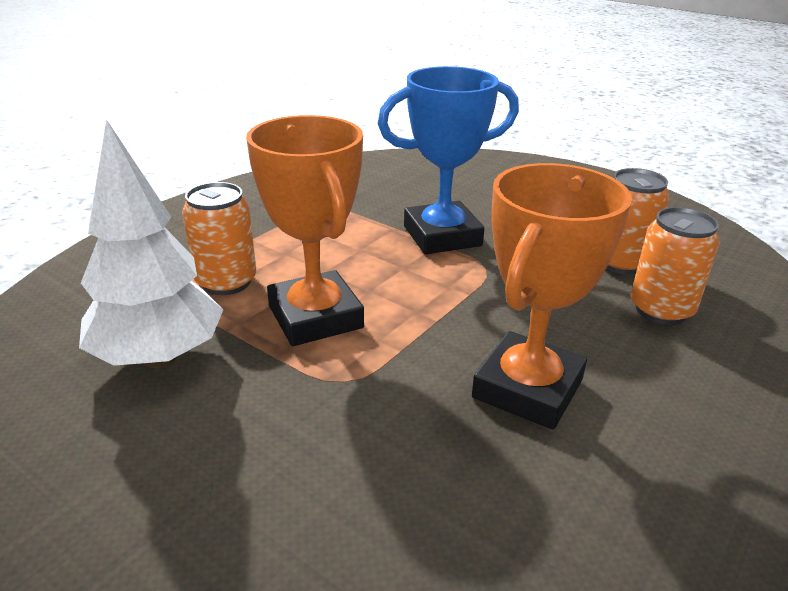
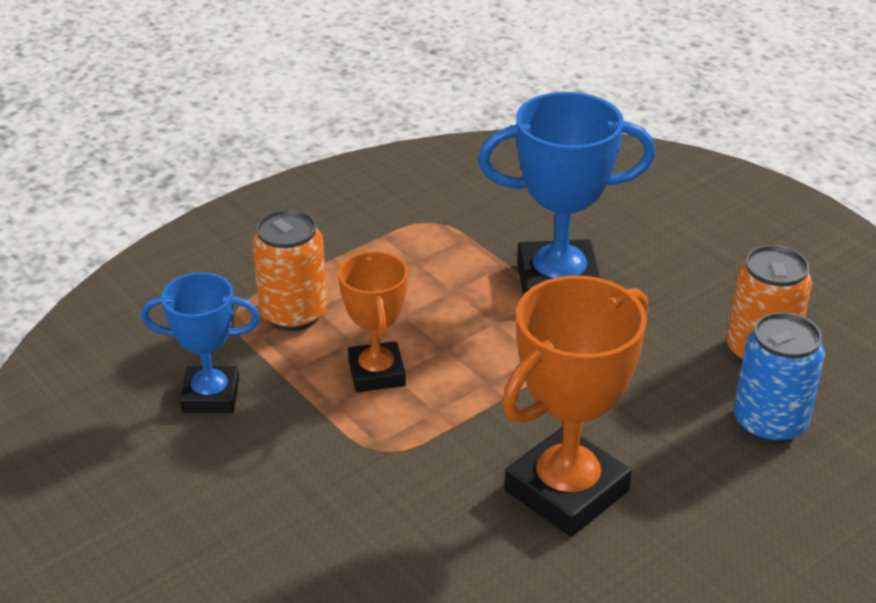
camera: 15 degrees right, 5 degrees up
white tree [79,119,223,368] -> blue trophy [141,272,260,413]
orange trophy [246,115,364,346] -> orange trophy [338,250,408,392], size x0.62
orange can [631,207,720,325] -> blue can [734,312,825,444]

